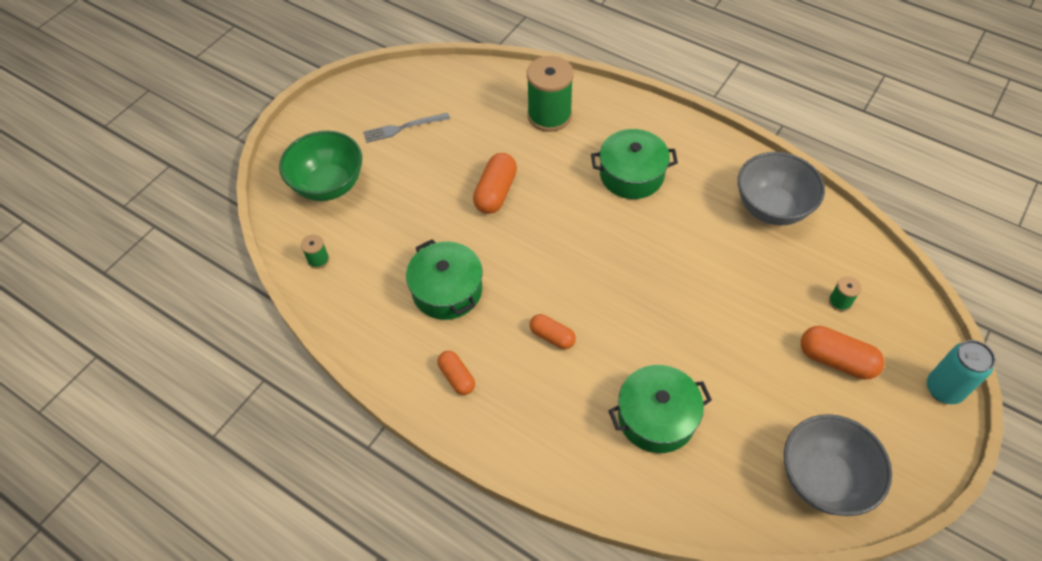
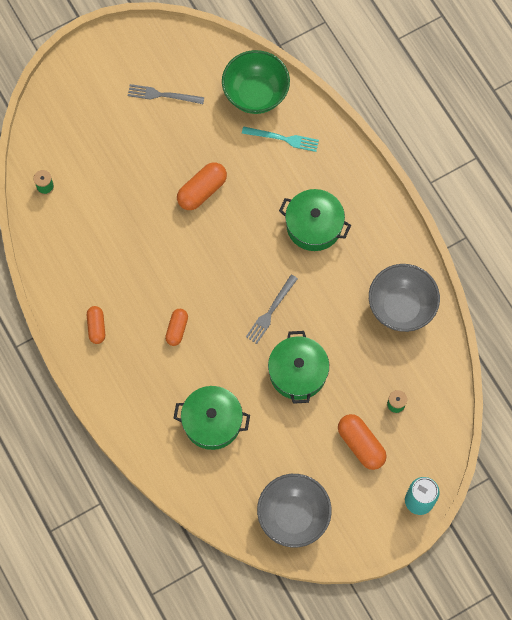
camera: 25 degrees right, 15 degrees up
green bowl [279,131,362,201] -> green bowl moved to [222,50,290,114]
green pot [406,239,483,320] -> green pot moved to [268,331,329,404]
green spool [527,56,573,132] -> turquoise fork [242,126,319,152]
orange capsule [529,314,576,349] -> orange capsule turned 45 degrees clockwise [165,309,188,346]
none -> grey fork [246,275,298,344]

